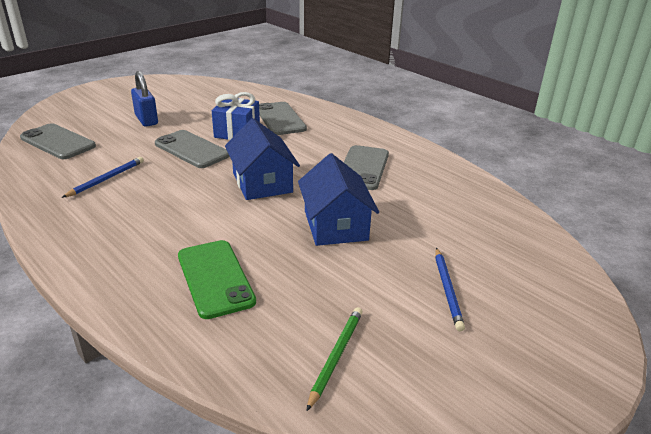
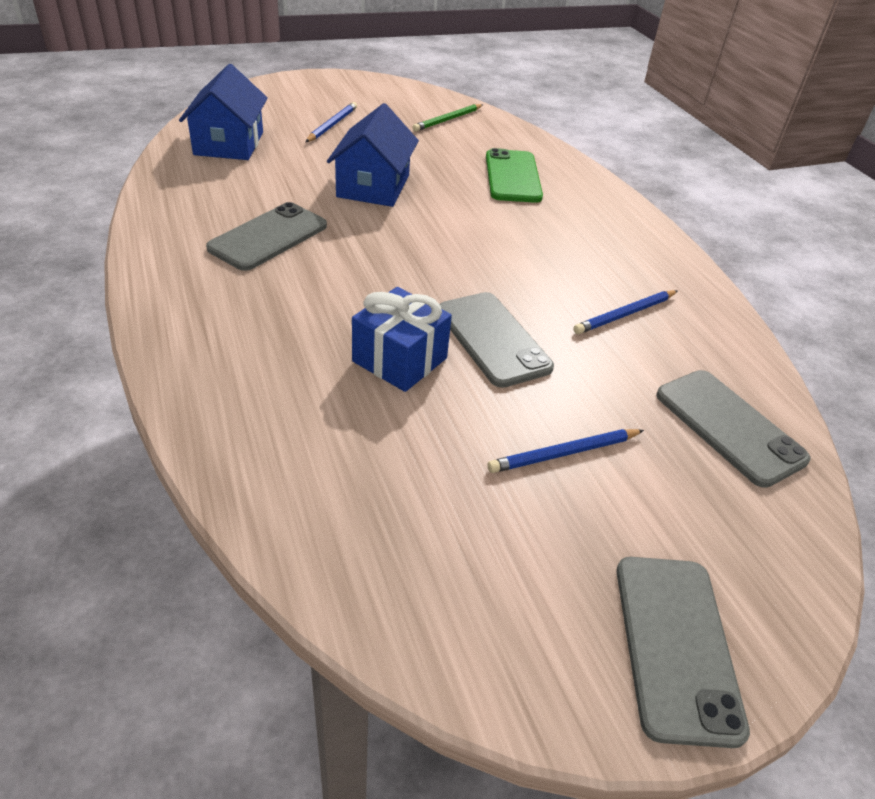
camera: 160 degrees left, 10 degrees up
blue padlock [131,71,158,127] -> blue pencil [488,429,644,473]
blue house [225,118,300,200] -> blue house moved to [179,64,268,160]
grey phone [259,102,307,135] -> grey phone moved to [616,557,750,748]

